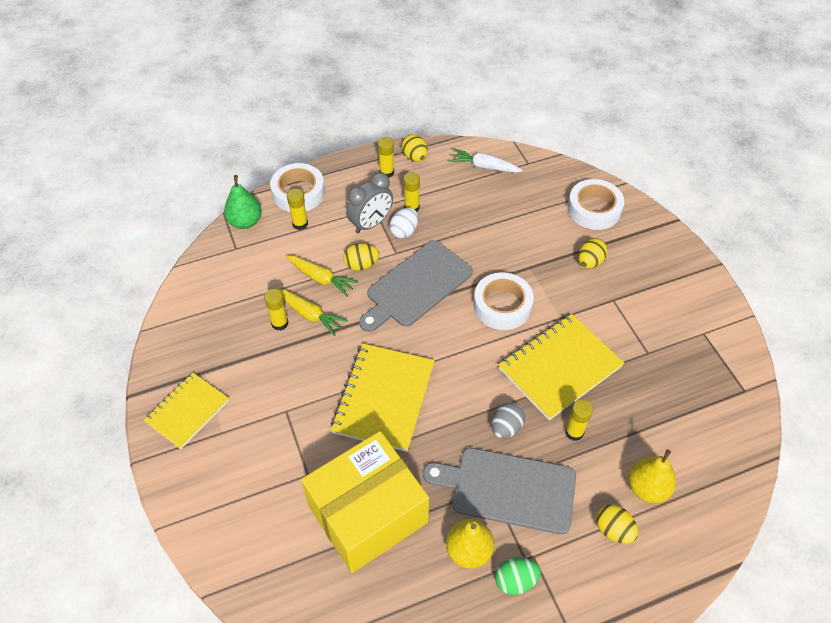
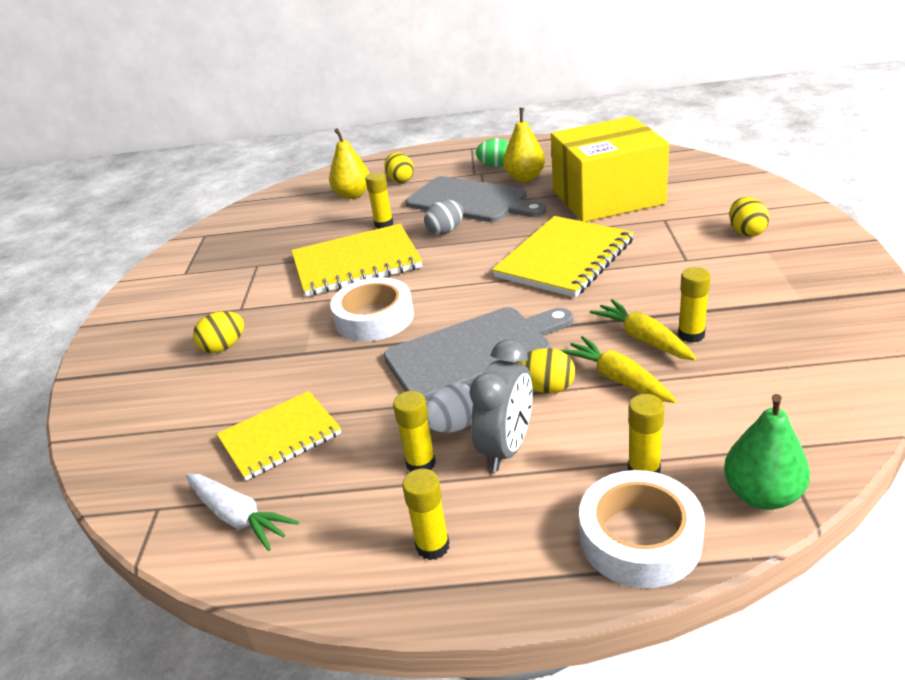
camera: 155 degrees left, 20 degrees down
yellow notebook [144,373,229,449] -> yellow notebook moved to [217,391,341,480]
grey clock [346,172,393,234] -> grey clock turned 135 degrees clockwise [470,339,533,471]
yellow egg [402,134,428,162] -> yellow egg moved to [729,197,770,237]
white tape [567,179,624,230] -> none

